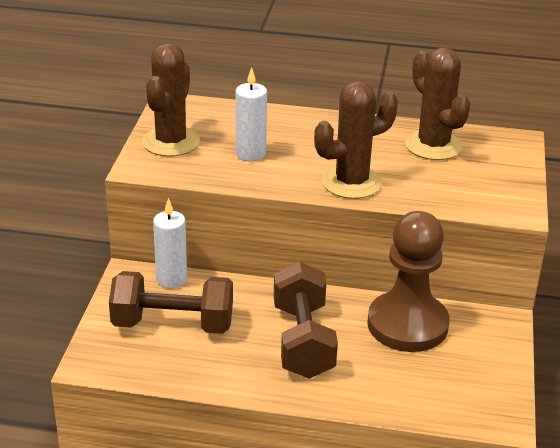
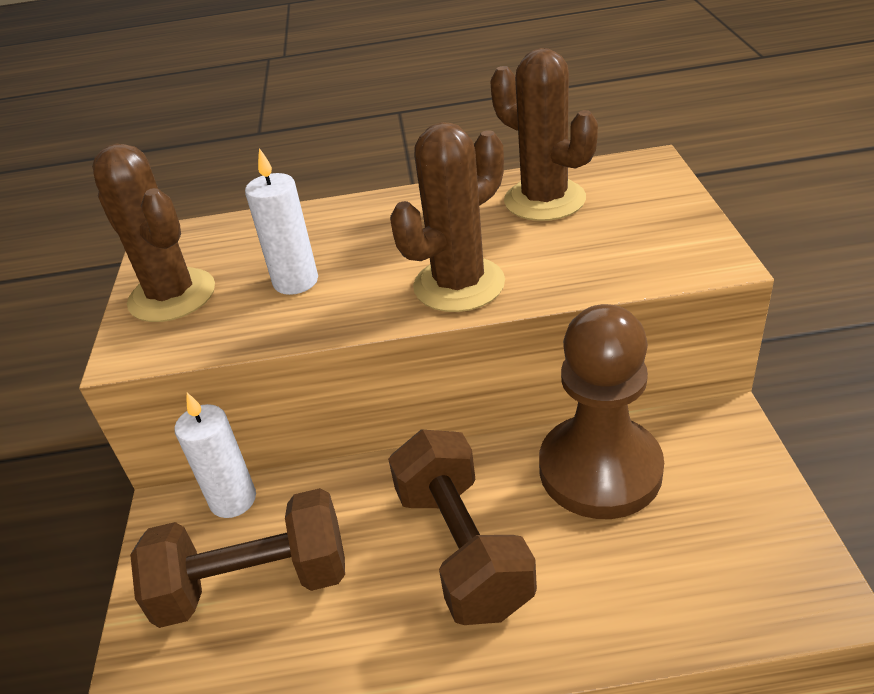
camera: 10 degrees left, 5 degrees up
brown cactus [142,43,200,157] -> brown cactus turned 45 degrees counterclockwise [92,144,215,322]

